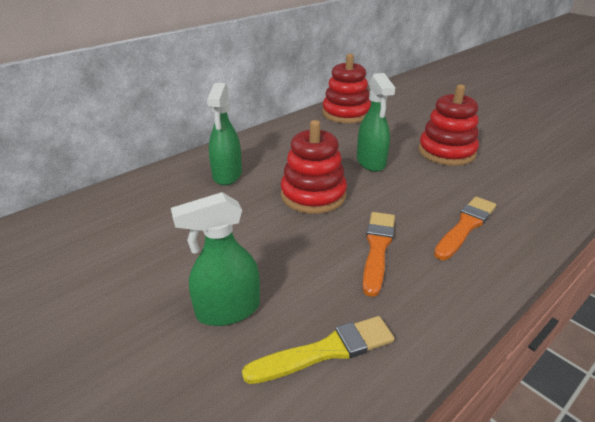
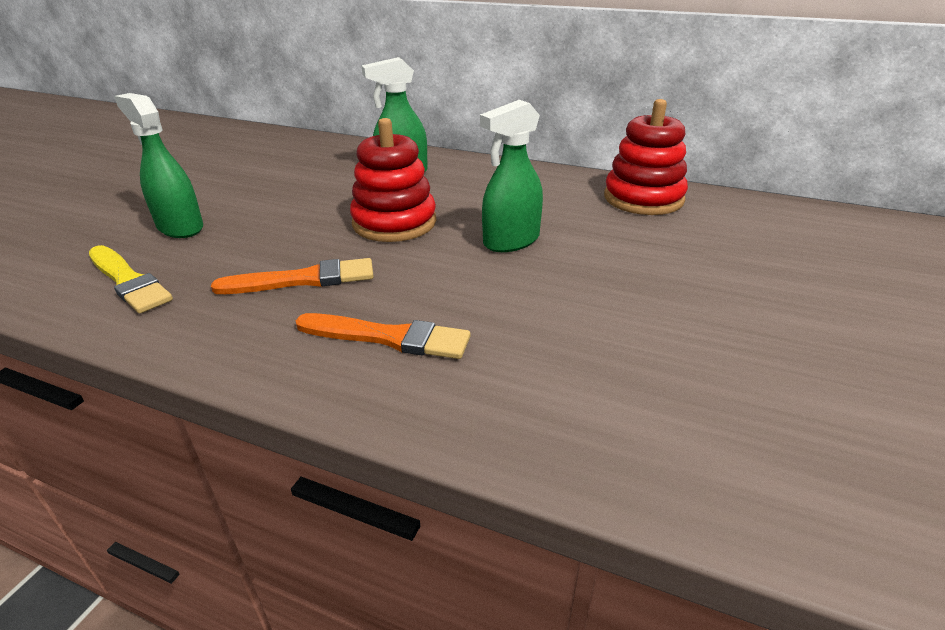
camera: 65 degrees right, 0 degrees up
red stacking toy [418,84,479,166] -> none

